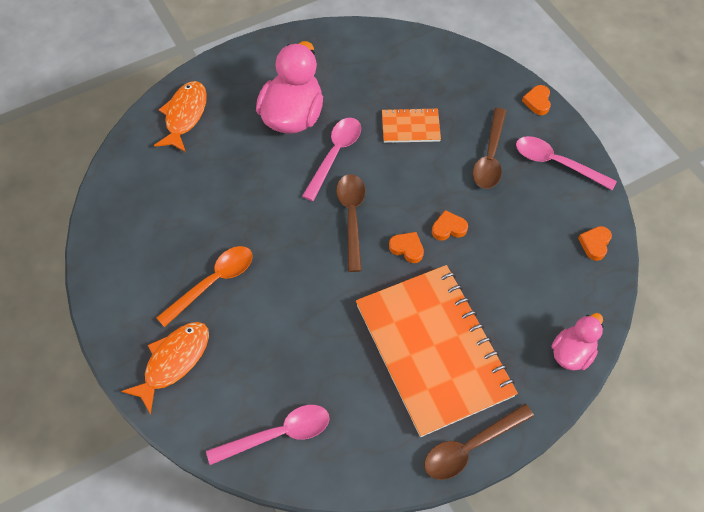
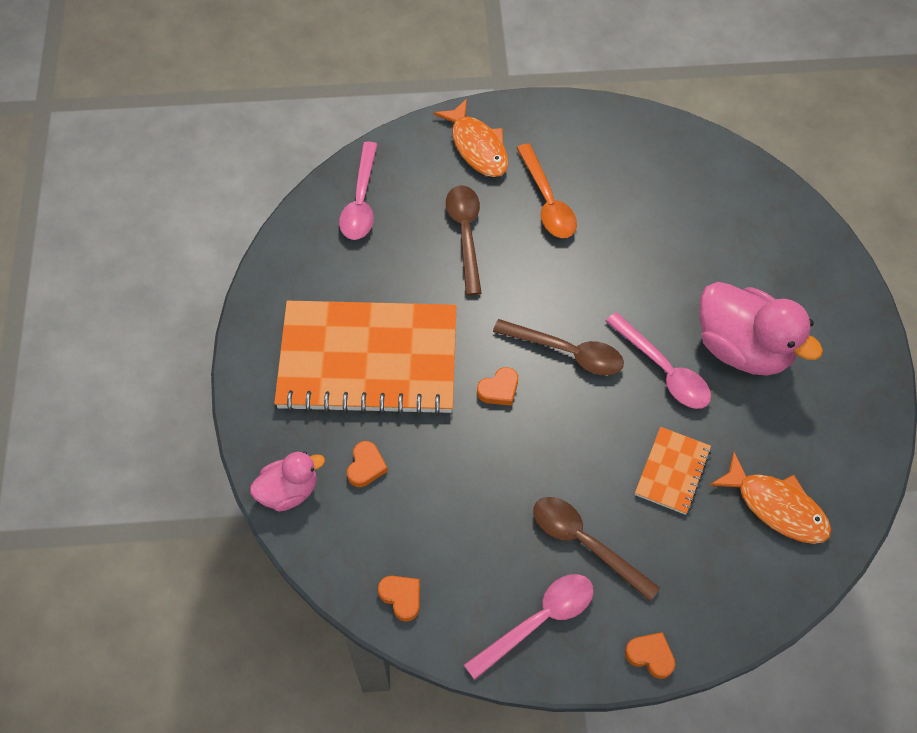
camera: 115 degrees right, 0 degrees up
orange fish [154,81,207,152] -> orange fish moved to [709,452,831,544]
brown spoon [424,404,534,480] -> brown spoon moved to [446,185,482,295]
orange heart [432,210,468,240] -> orange heart moved to [347,441,388,487]
pink duck [551,313,604,371] -> pink duck turned 90 degrees counterclockwise [250,451,325,512]

